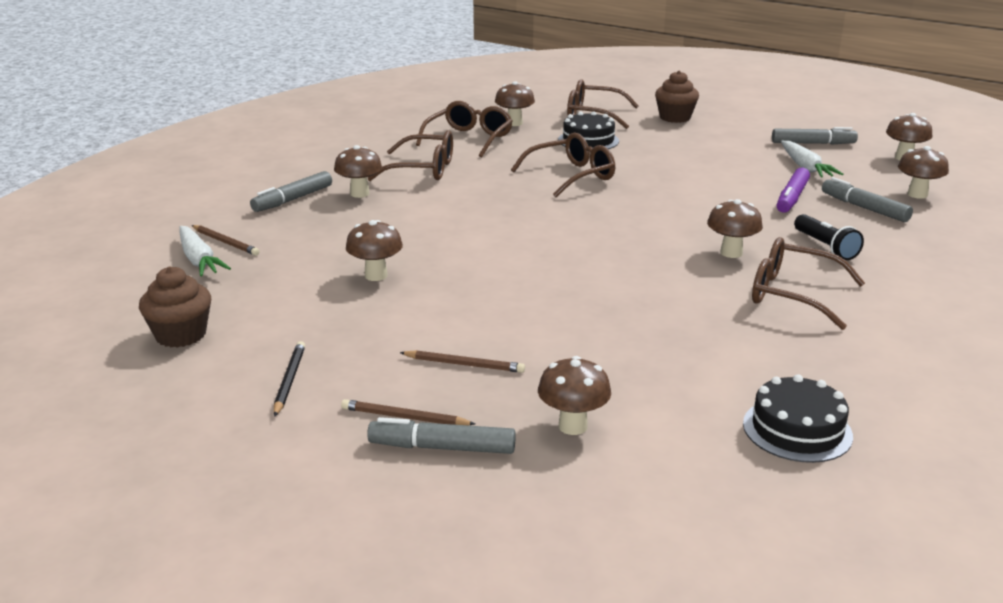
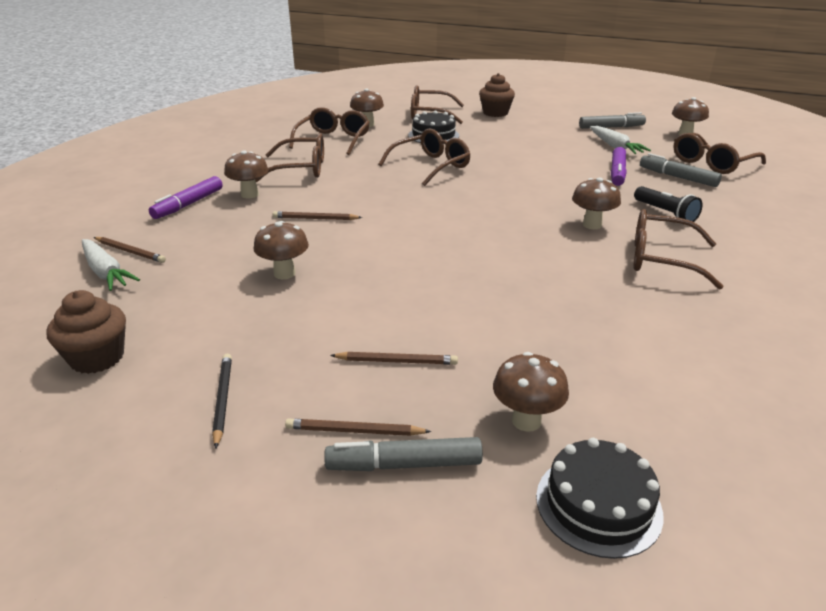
camera: 10 degrees left, 5 degrees up
grey marker [250,171,332,212] -> purple marker [149,176,223,219]
black cake [743,374,853,463] -> black cake moved to [536,438,663,559]
brown mushroom [898,146,949,199] -> brown glasses [673,133,766,174]
none -> brown pencil [273,211,363,220]

